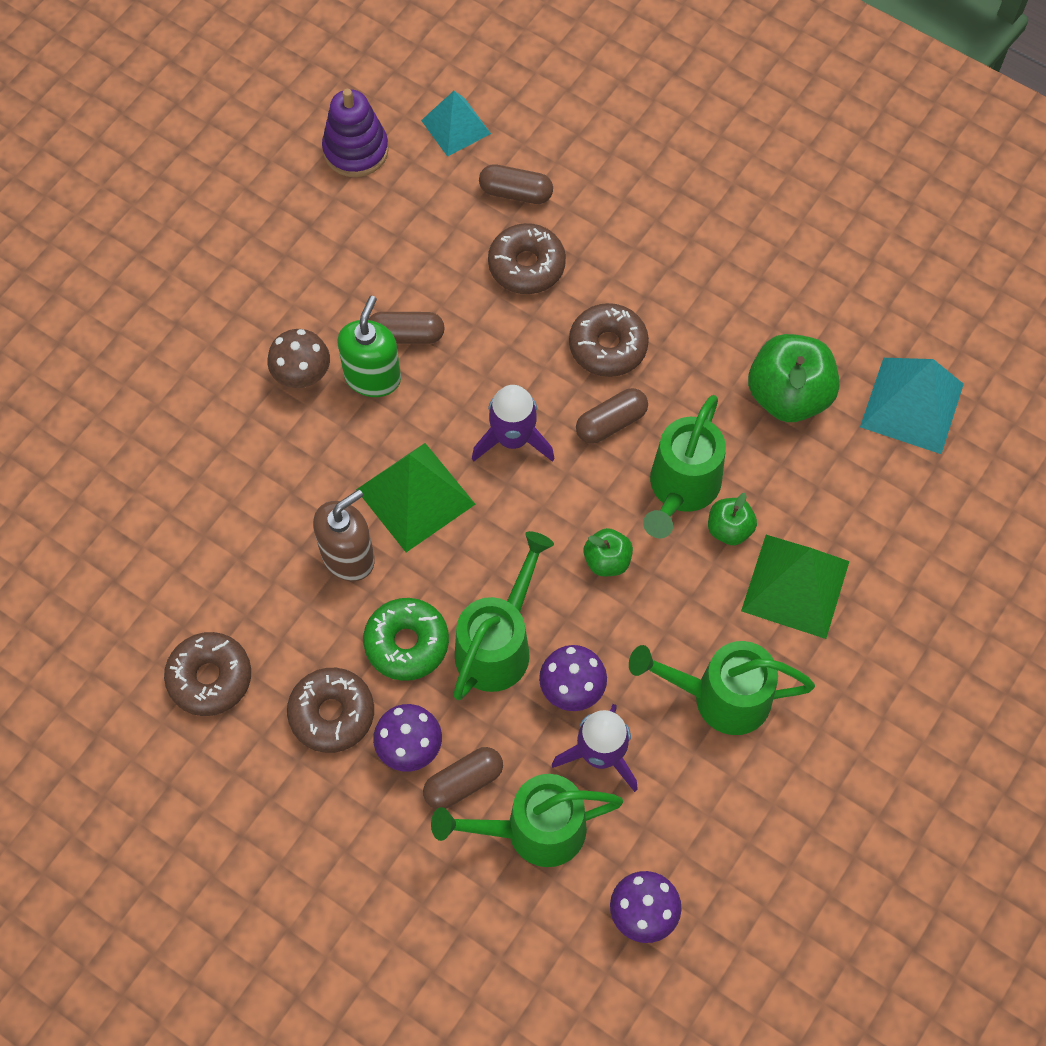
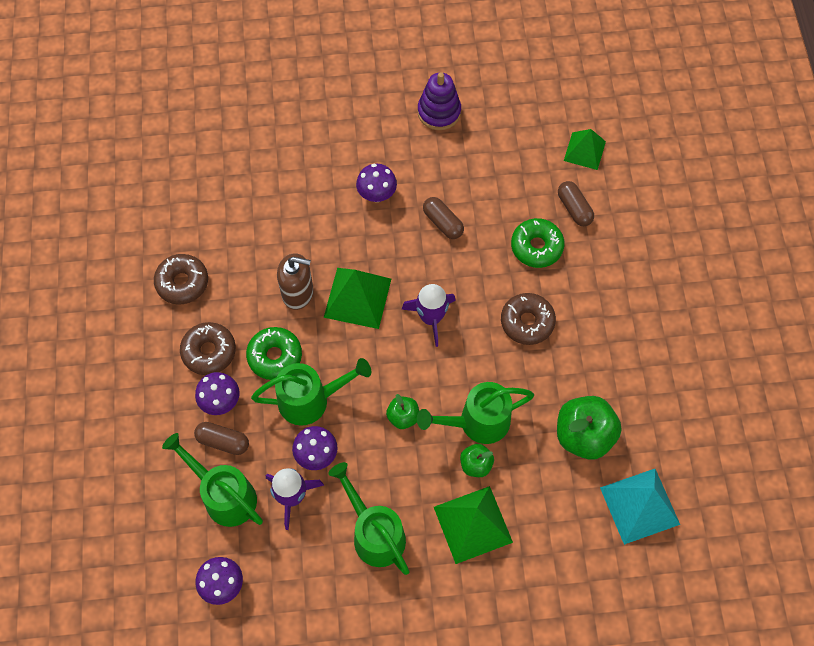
camera: 50 degrees right, 0 degrees up
brown mushroom [267,329,330,388] -> purple mushroom [356,164,397,202]
purple stacking toy [322,89,389,177] -> purple stacking toy moved to [417,72,461,130]
green soap dispenser [337,296,401,397] -> none
turquoise pyramid [421,91,491,157] -> green pyramid [564,129,606,170]
brown donut [488,223,566,294] -> green donut [511,218,565,268]
brown capsule [576,388,648,444] -> none

